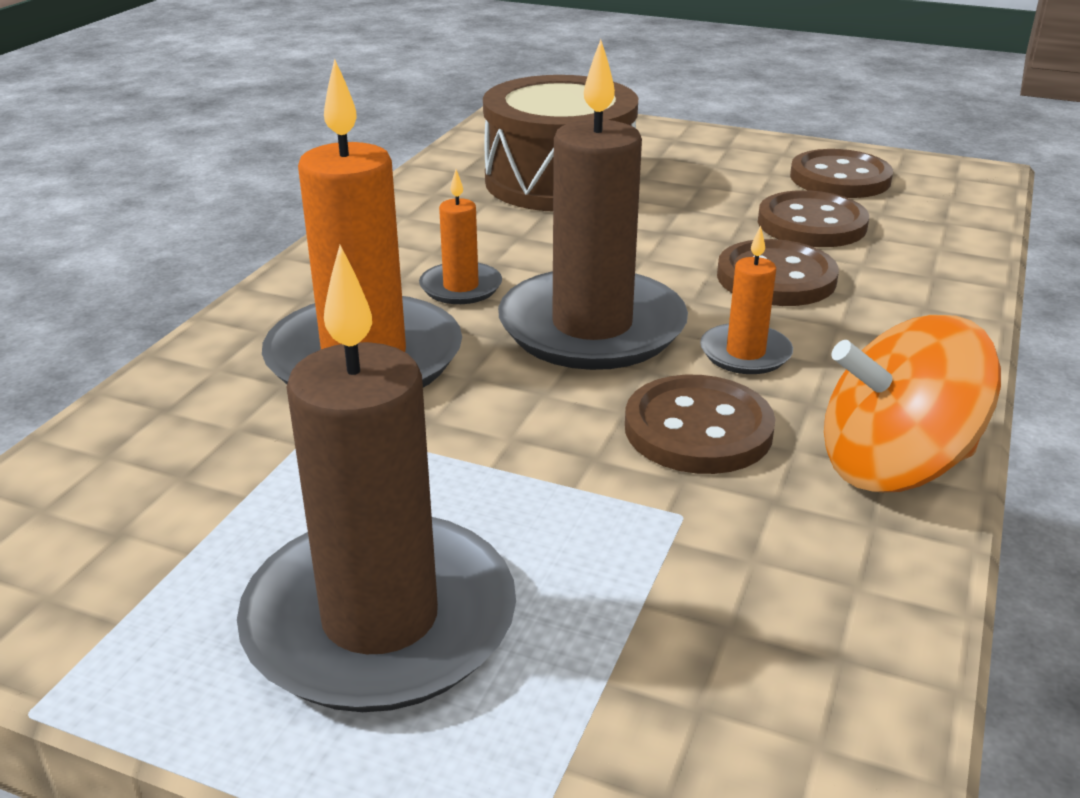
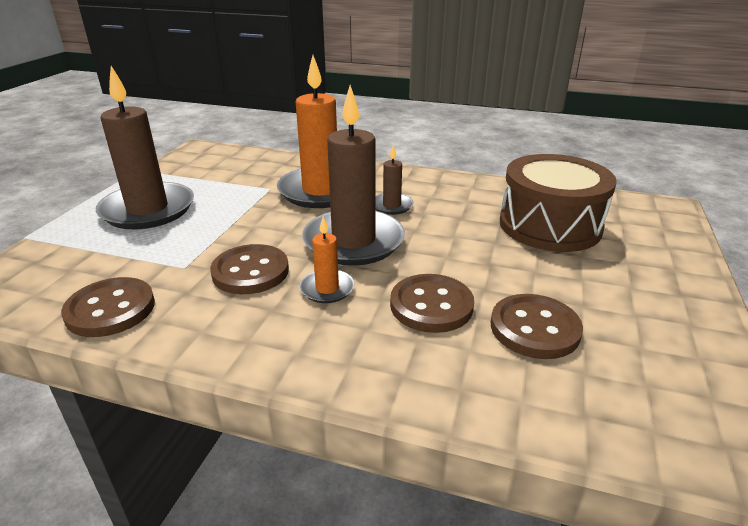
camera: 85 degrees right, 0 degrees up
orange candle [419,169,502,304] -> brown candle [375,145,413,215]
brown button [790,149,893,198] -> brown button moved to [61,277,155,337]
orange spinning top [824,315,1001,493] -> none

